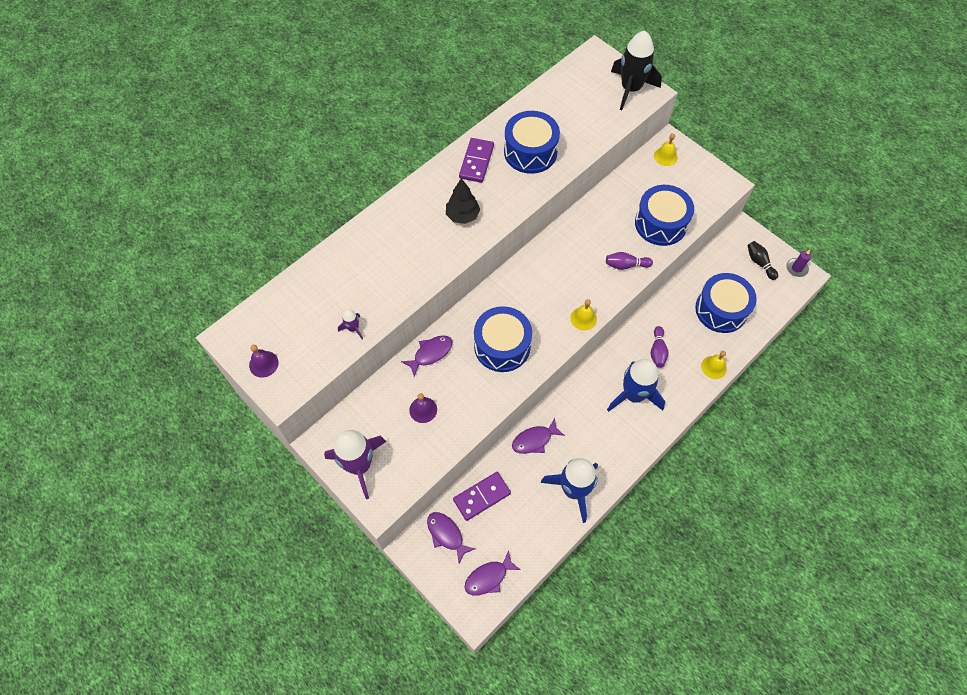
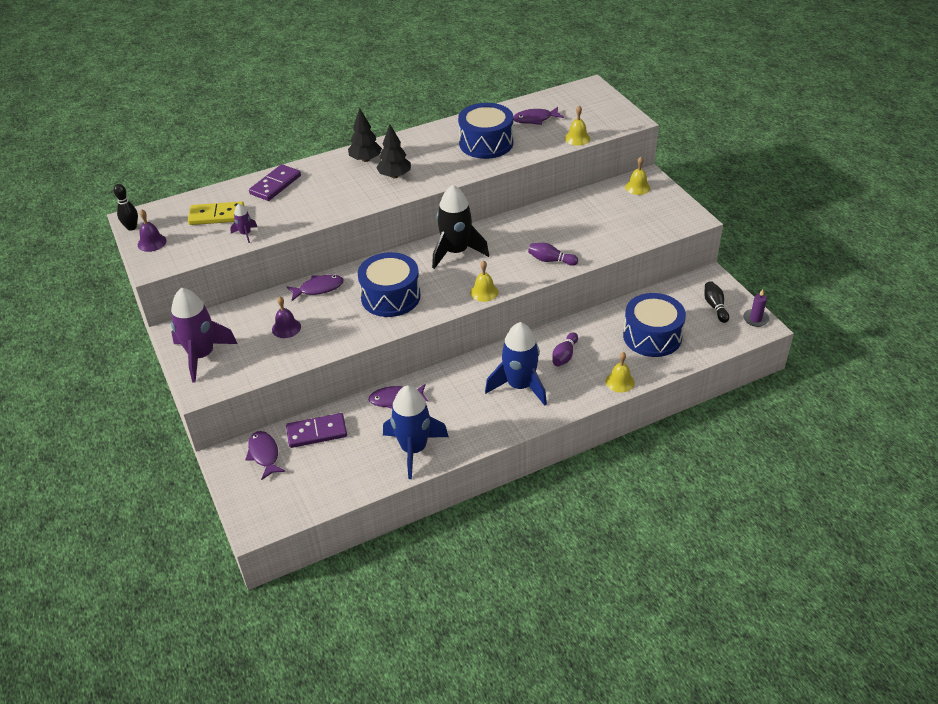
camera: 20 degrees right, 20 degrees down
purple domino [459,138,494,183] -> purple domino moved to [249,164,301,201]
purple fish [465,550,521,596] -> purple fish moved to [513,107,564,125]
black rocket [611,31,662,110] -> black rocket moved to [432,185,489,269]
blue drum [635,185,694,246] -> none
none -> black bowling pin [114,184,138,231]
none -> yellow domino [188,201,244,225]
none -> black tree [348,108,382,162]
none -> yellow bell [565,106,590,146]

